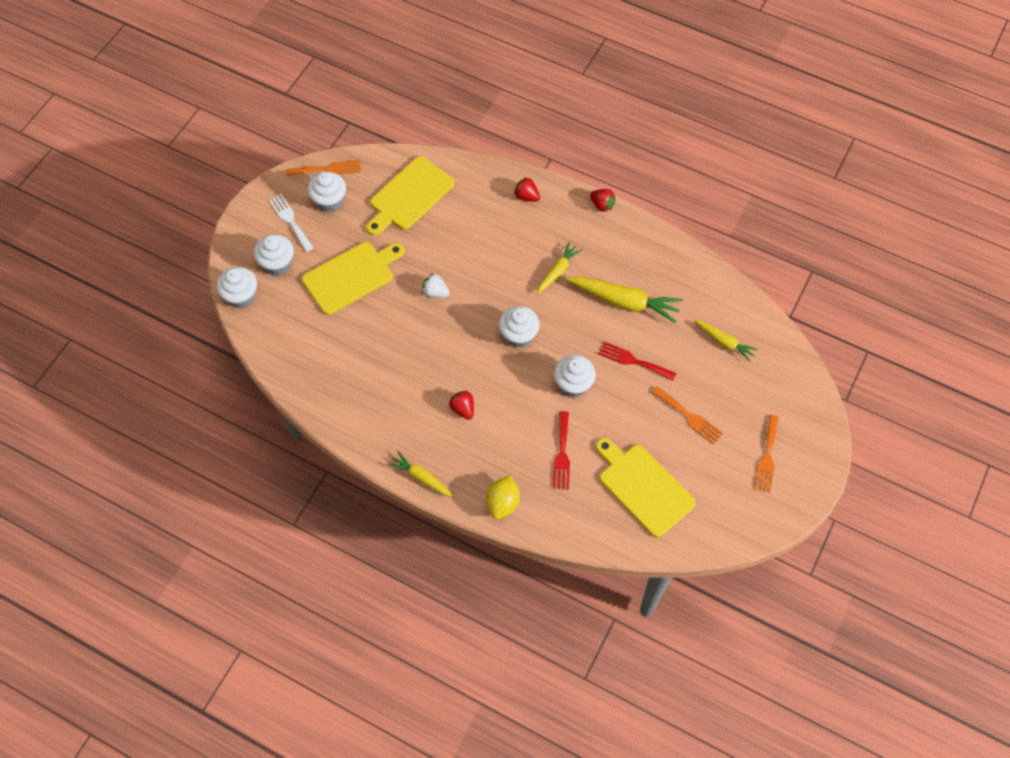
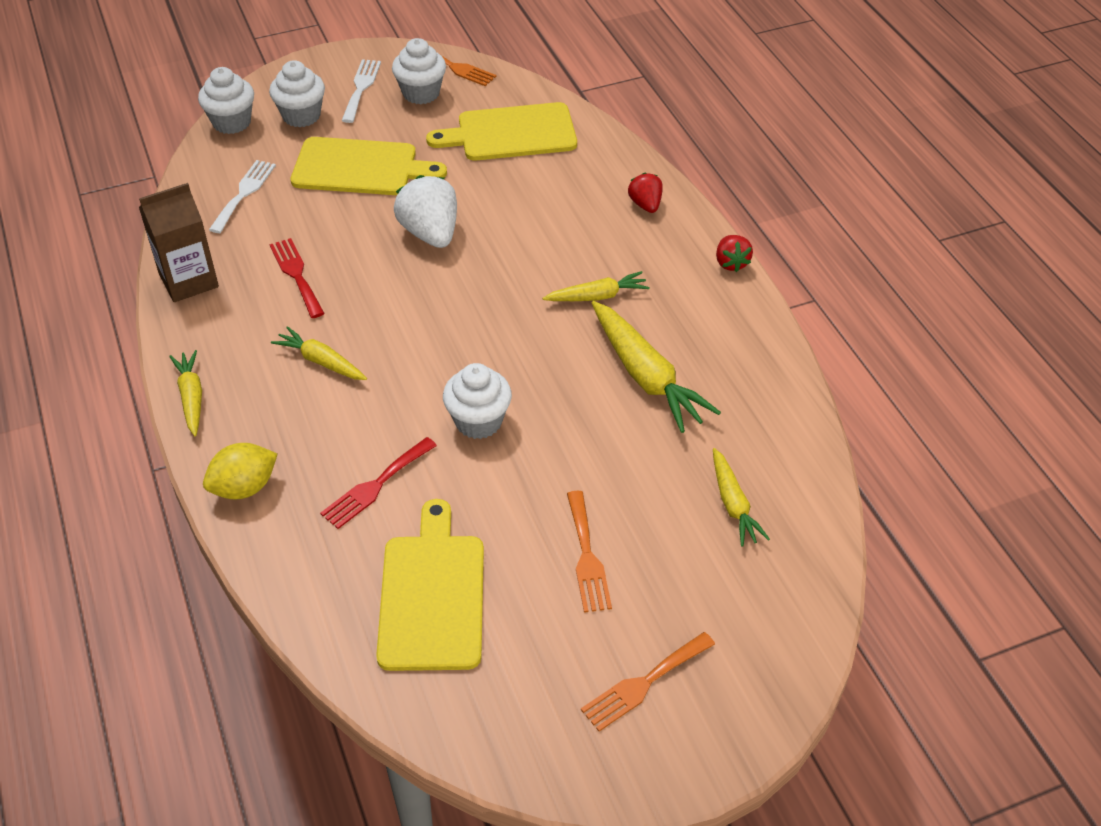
camera: 40 degrees right, 15 degrees down
white strawberry [422,273,450,298] -> white strawberry [394,175,457,248], size x1.78
red strawberry [449,391,474,420] -> yellow carrot [271,326,367,380]
white cupcake [499,306,540,348] -> none
red fork [598,341,676,381] -> red fork moved to [269,238,325,318]
none -> brown carton [139,183,219,302]
none -> white fork [209,160,276,233]

